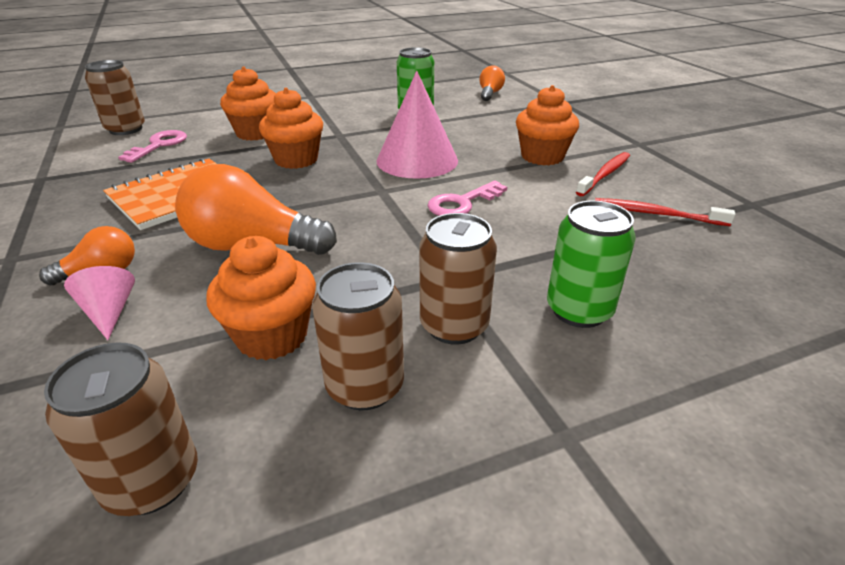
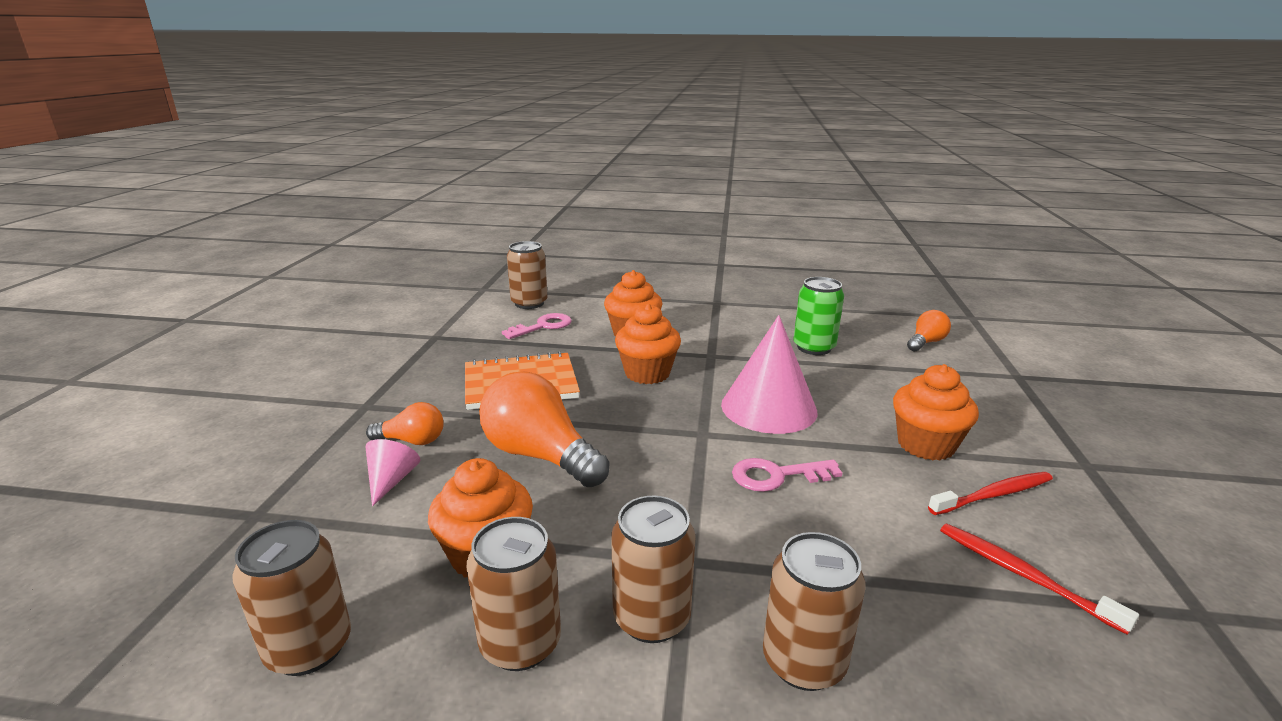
camera: 30 degrees right, 10 degrees down
green can [547,201,636,328] -> brown can [763,532,865,691]

